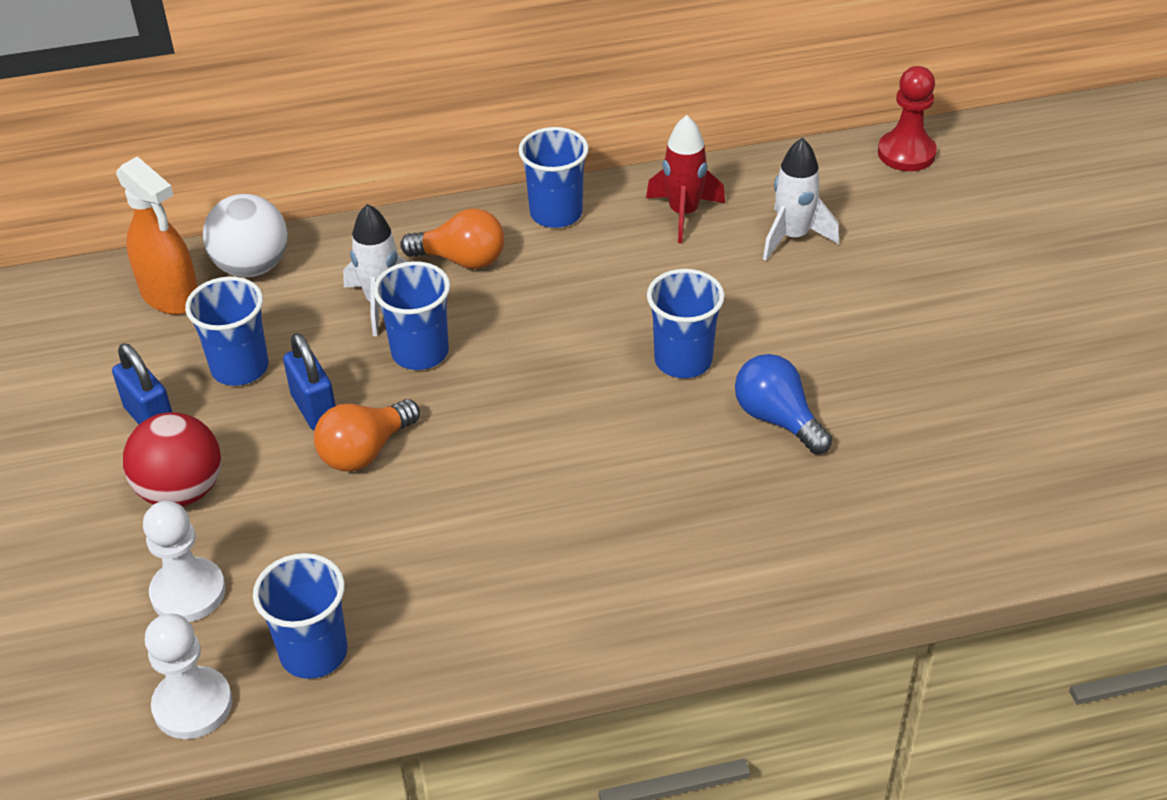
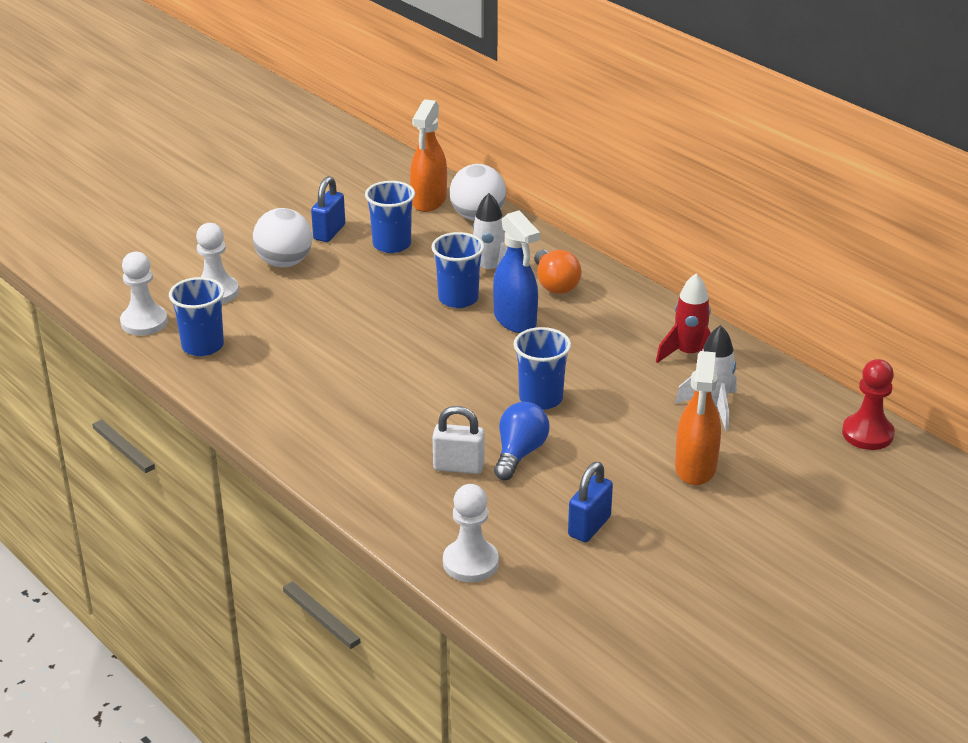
camera: 60 degrees right, 10 degrees down
red ball [123,412,221,507] -> white ball [253,208,312,267]
blue padlock [283,333,336,431] -> blue padlock moved to [568,462,613,542]
orange light bulb [314,399,420,471] -> none
blue cup [518,127,589,228] -> none
none -> white padlock [432,406,484,474]
none -> white pawn [443,484,499,582]
none -> blue spray bottle [493,210,540,333]
none -> orange spray bottle [675,351,721,485]

